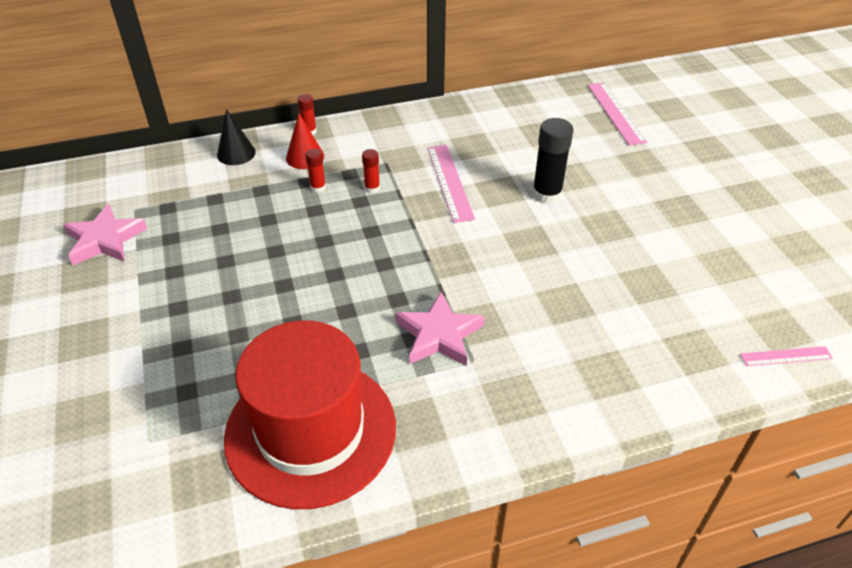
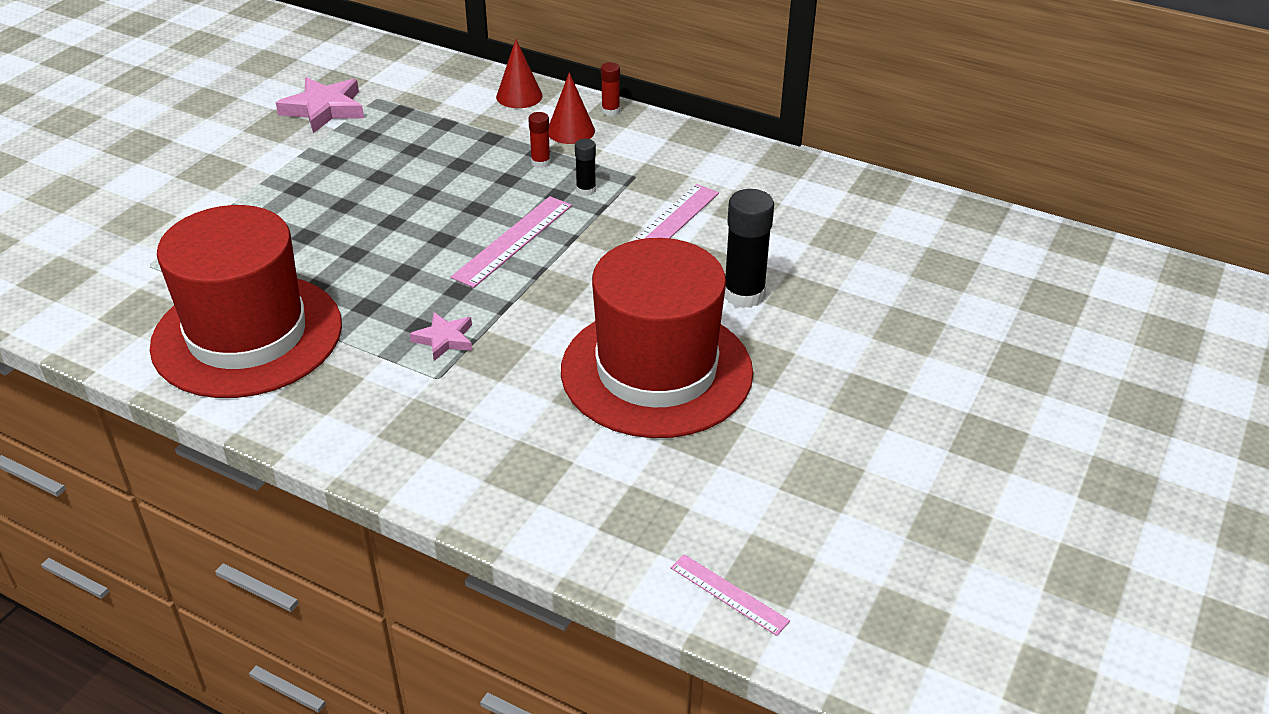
camera: 45 degrees right, 5 degrees down
black cone [217,109,256,165] -> red cone [496,39,543,108]
red glue stick [362,149,380,193] -> black glue stick [575,139,596,196]
pink star [396,292,485,366] -> pink star [410,312,472,361], size x0.59
pink ruler [587,83,647,146] -> pink ruler moved to [451,196,572,288]
none -> red hat [561,238,753,438]

